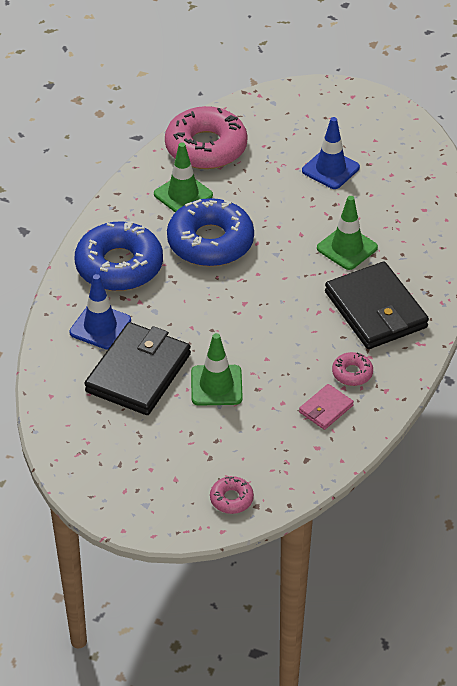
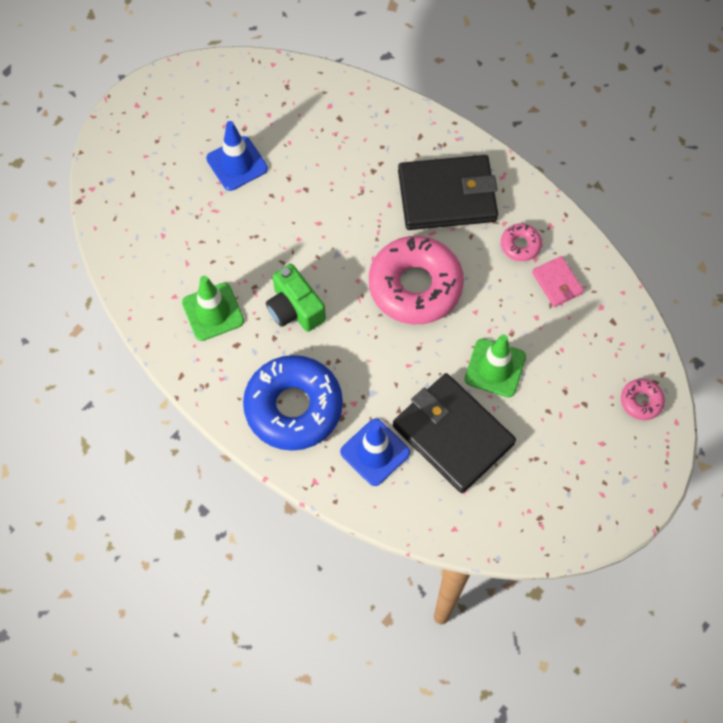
camera: 70 degrees left, 20 degrees up
pink donut [165,106,247,169] -> pink donut moved to [369,236,464,324]
blue donut [167,198,254,267] -> green camera [266,264,326,332]
green traffic cone [317,196,378,270] -> none

